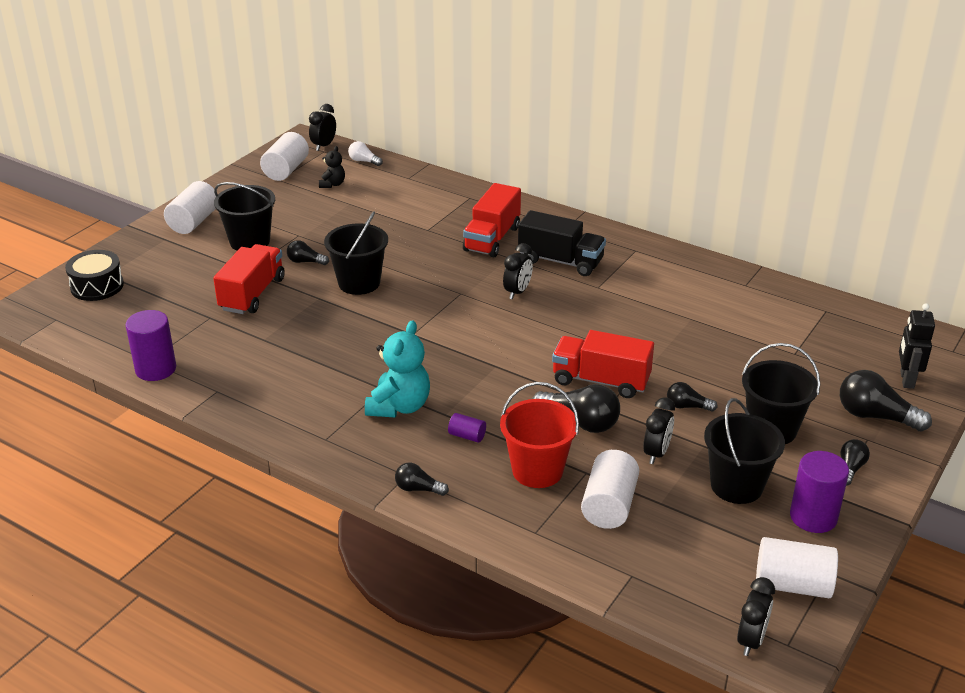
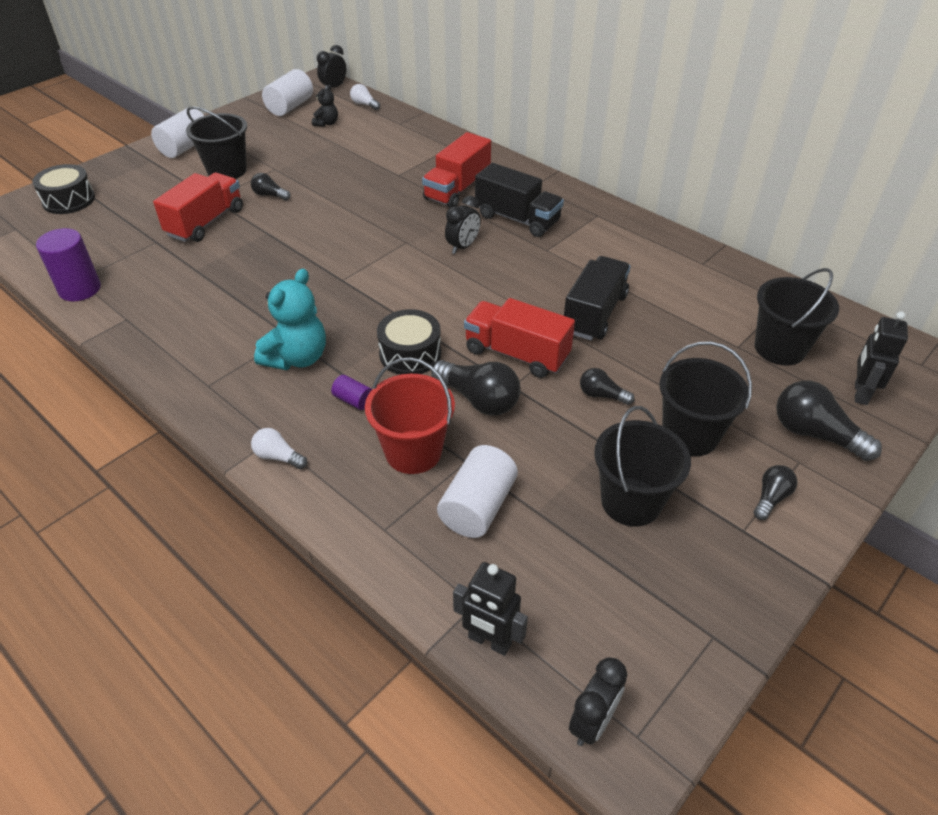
camera: 10 degrees right, 10 degrees up
black bucket [324,212,388,295] -> black bucket moved to [755,268,839,366]
black light bulb [395,463,449,496] -> white light bulb [251,428,307,469]
black clock [643,397,675,464] -> none
white cylinder [756,537,838,598] -> none
purple cylinder [790,451,849,533] -> none
none -> black drum [377,309,441,375]
none -> black robot [453,562,528,656]
none -> black truck [564,256,631,341]

